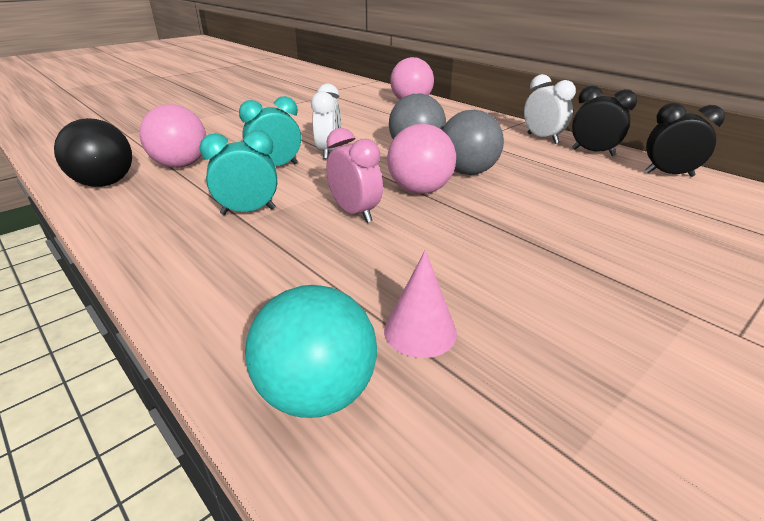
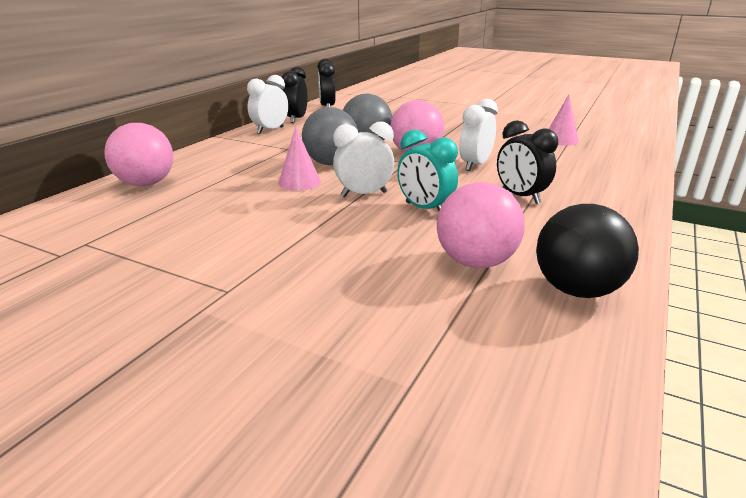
camera: 110 degrees left, 5 degrees down
turquoise clock [200,130,277,215] -> black clock [497,120,558,204]
turquoise ball [245,285,377,418] -> none
pink clock [326,128,383,223] -> white clock [459,99,498,171]
none -> pink cone [278,127,321,191]

